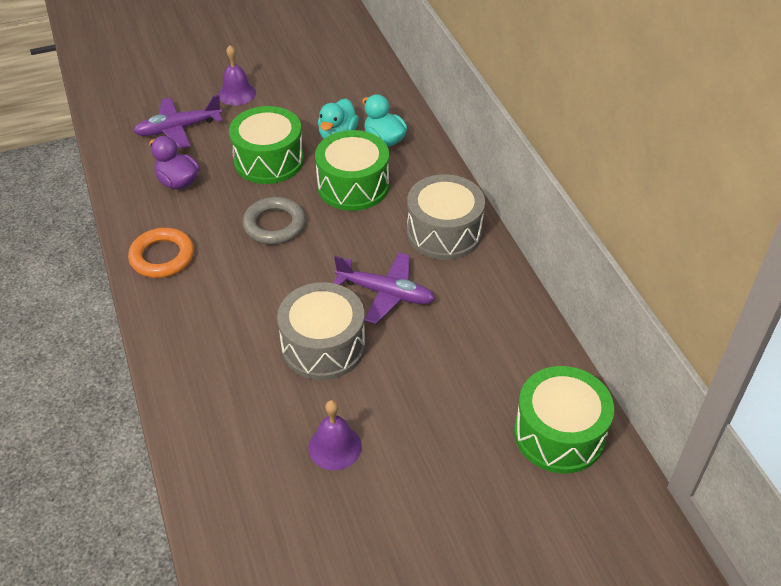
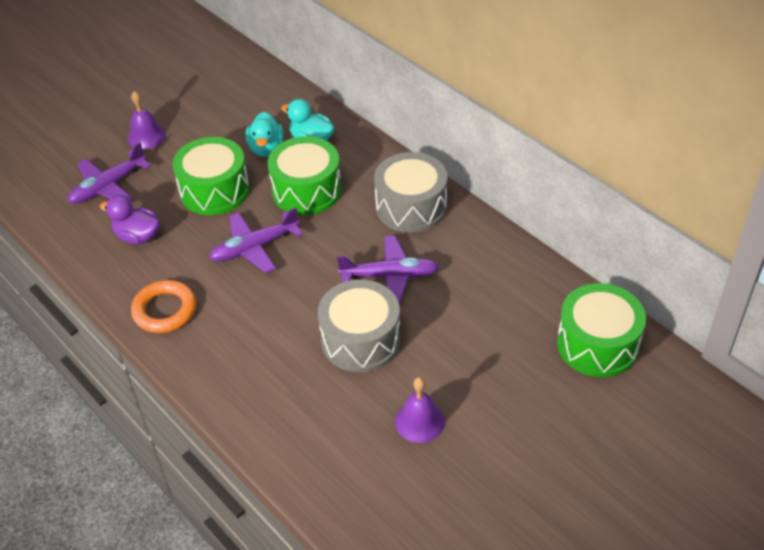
camera: 20 degrees left, 0 degrees up
grey ring [242,197,306,244] -> purple plane [209,207,303,273]

